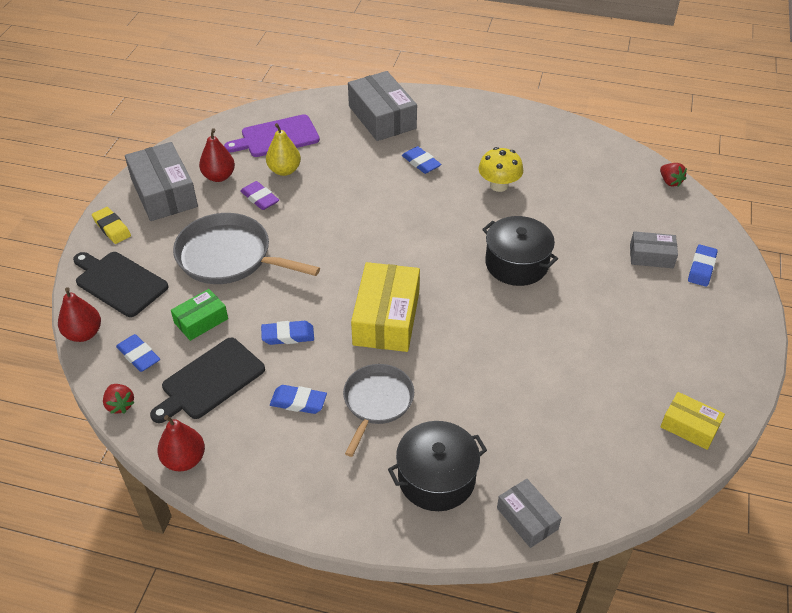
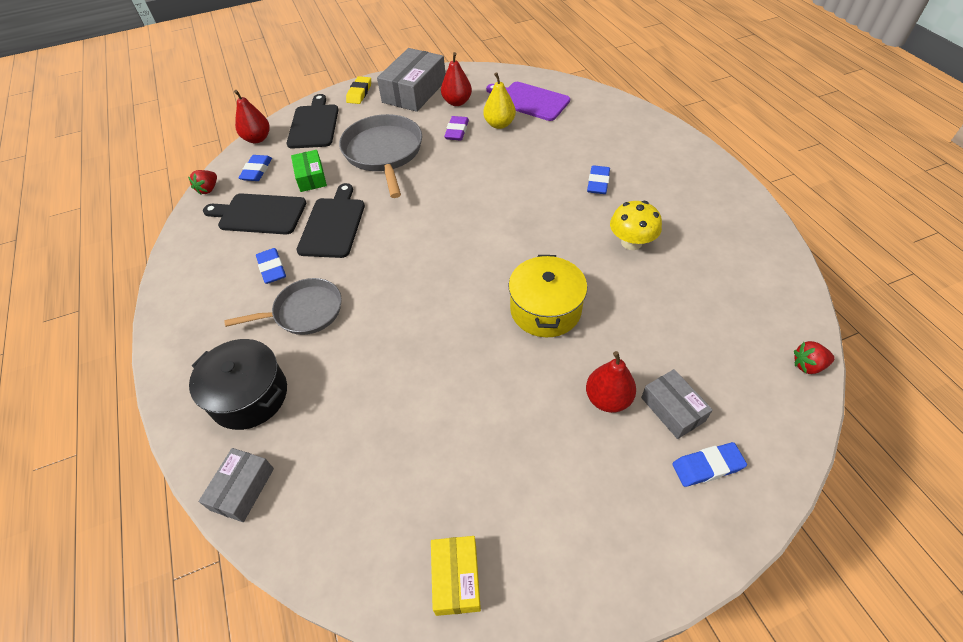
camera: 55 degrees right, 5 degrees up
red pear [157,415,205,471] -> red pear moved to [586,351,636,413]
green box [171,289,228,341] -> green box turned 60 degrees clockwise [291,150,327,192]
blue eraser [261,321,314,345] -> black cutting board [297,183,365,258]
grey box [348,71,417,141] -> none
yellow box [351,262,420,352] -> none
black pot [482,216,558,286] -> yellow pot [508,255,587,337]
red strawberry [660,163,687,187] -> red strawberry turned 60 degrees clockwise [794,341,835,374]

